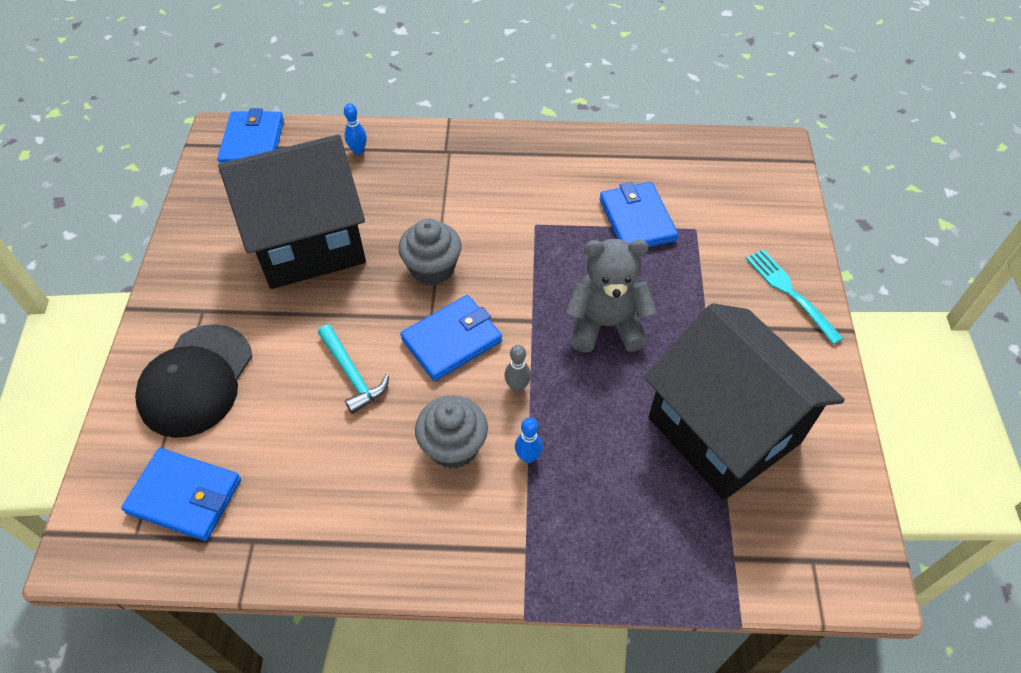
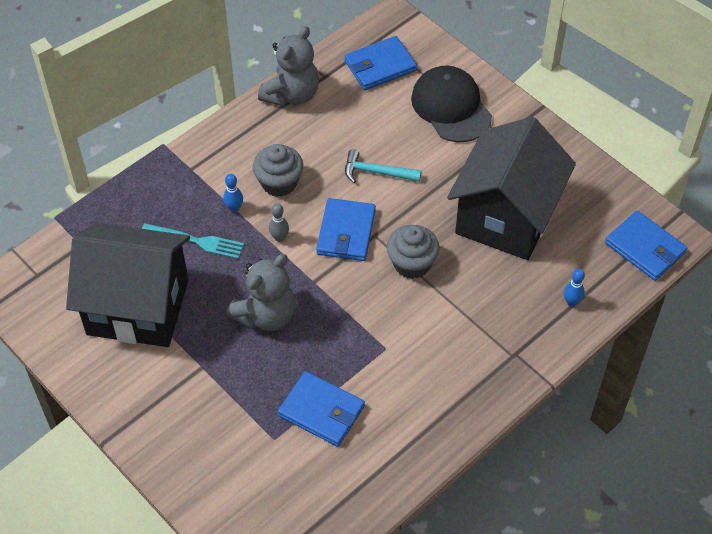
camera: 135 degrees right, 0 degrees up
turquoise fork [746,249,844,344] -> turquoise fork moved to [142,223,244,259]
none -> grey teddy bear [258,26,319,107]

